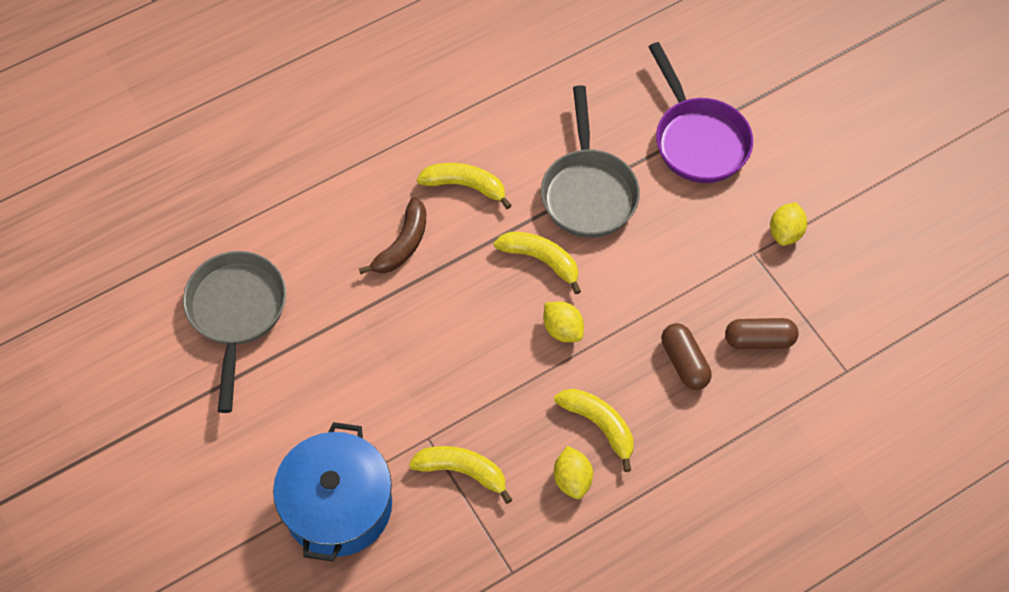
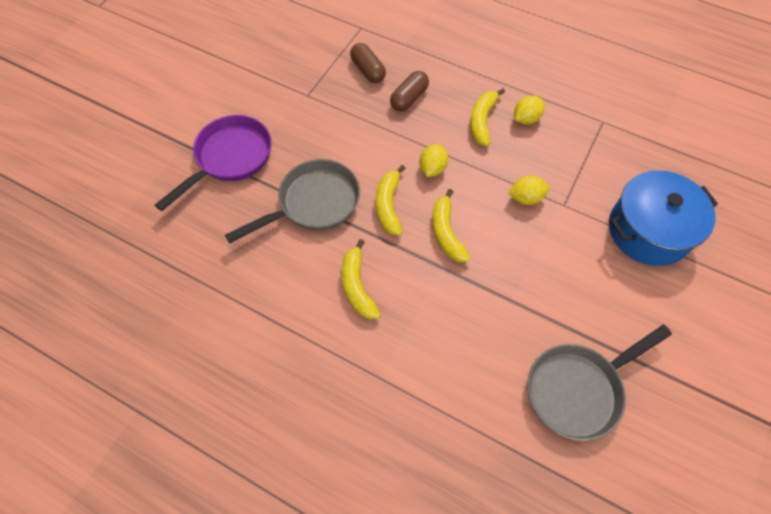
camera: 120 degrees left, 0 degrees up
brown banana [359,197,426,274] -> none
yellow banana [409,446,512,504] -> yellow banana moved to [432,189,471,263]
yellow lemon [770,202,807,246] -> yellow lemon moved to [508,176,550,205]

